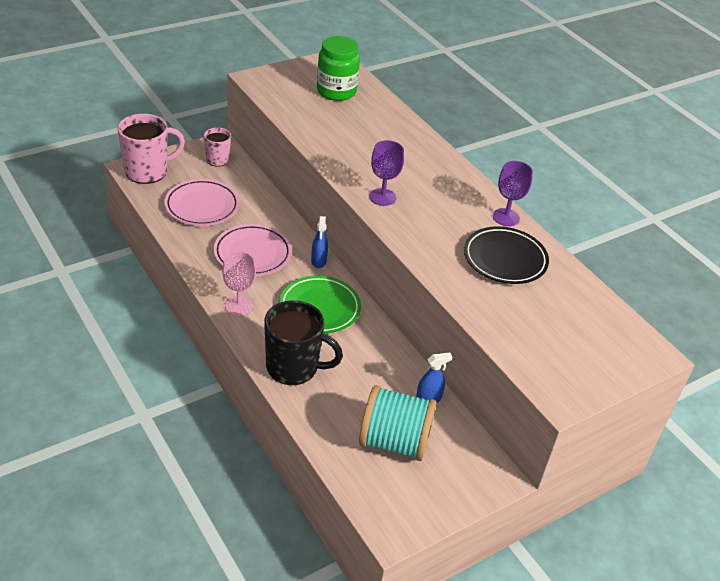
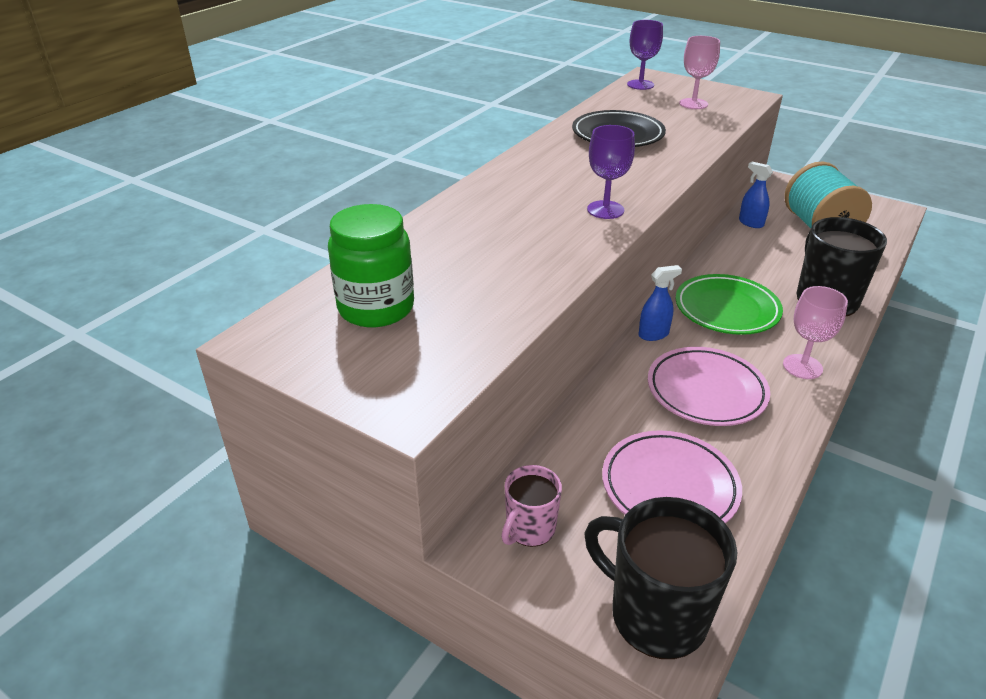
camera: 110 degrees left, 5 degrees down
pink mug [118,114,185,184] -> black mug [584,497,737,659]
purple goblet [493,161,533,226] -> purple goblet moved to [627,20,663,90]
none -> pink goblet [679,36,720,109]

